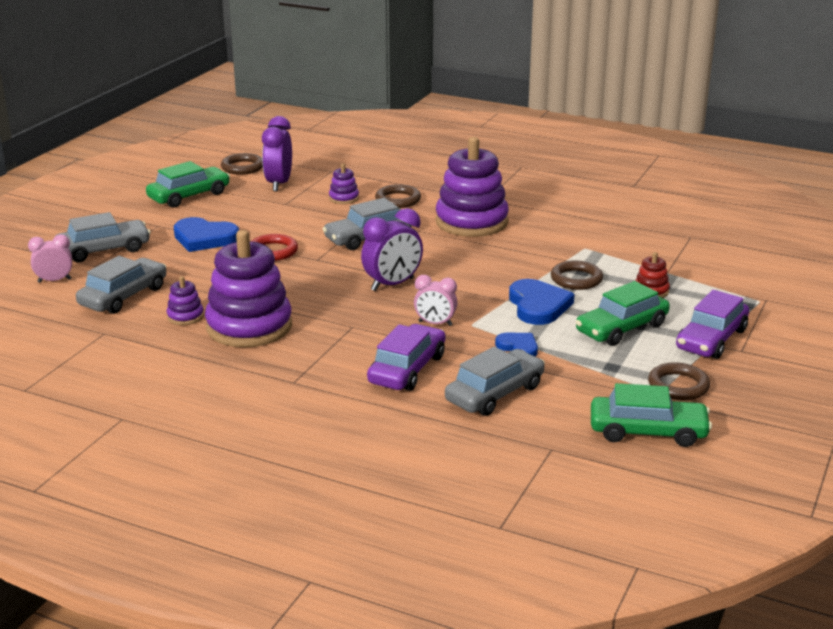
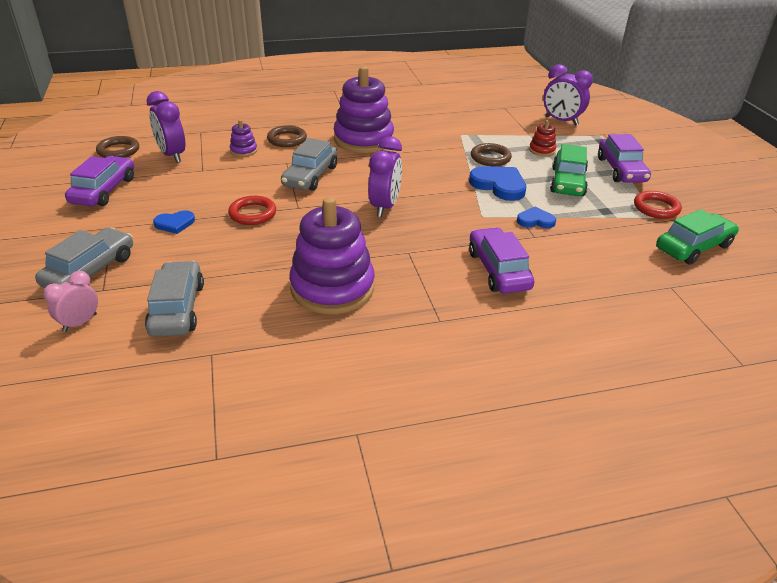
camera: 40 degrees left, 10 degrees up
green car [146,161,230,208] -> purple car [65,156,134,206]
purple stacking toy [167,276,204,325] -> none
blue heart [174,217,239,252] -> blue heart [153,210,195,234], size x0.58
pink clock [414,275,457,326] -> none
grey car [445,347,545,416] -> none
brown ring [648,362,710,400] -> red ring [634,191,682,219]
none -> purple clock [543,64,593,126]

